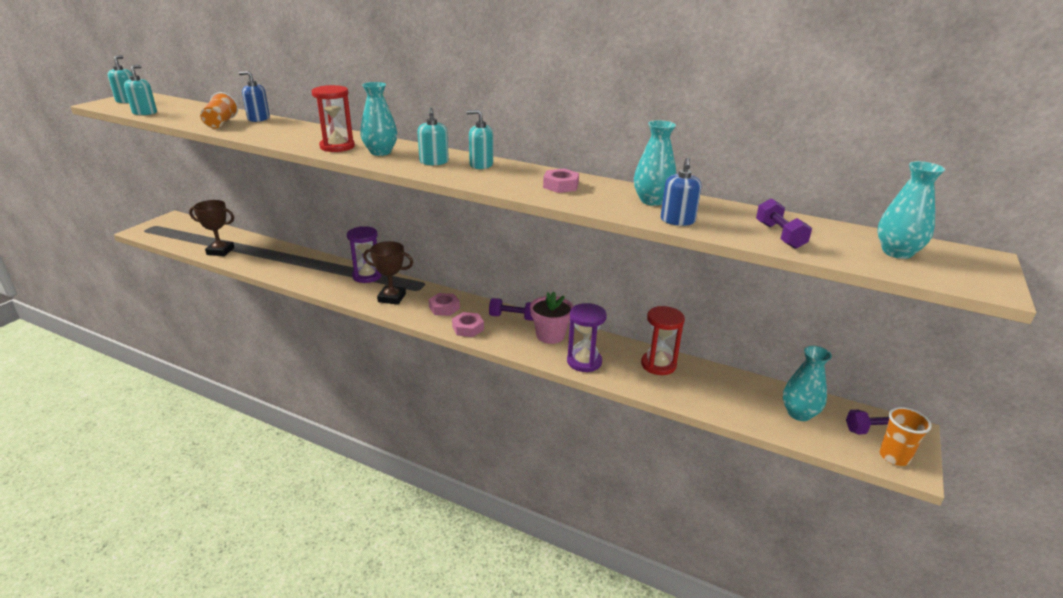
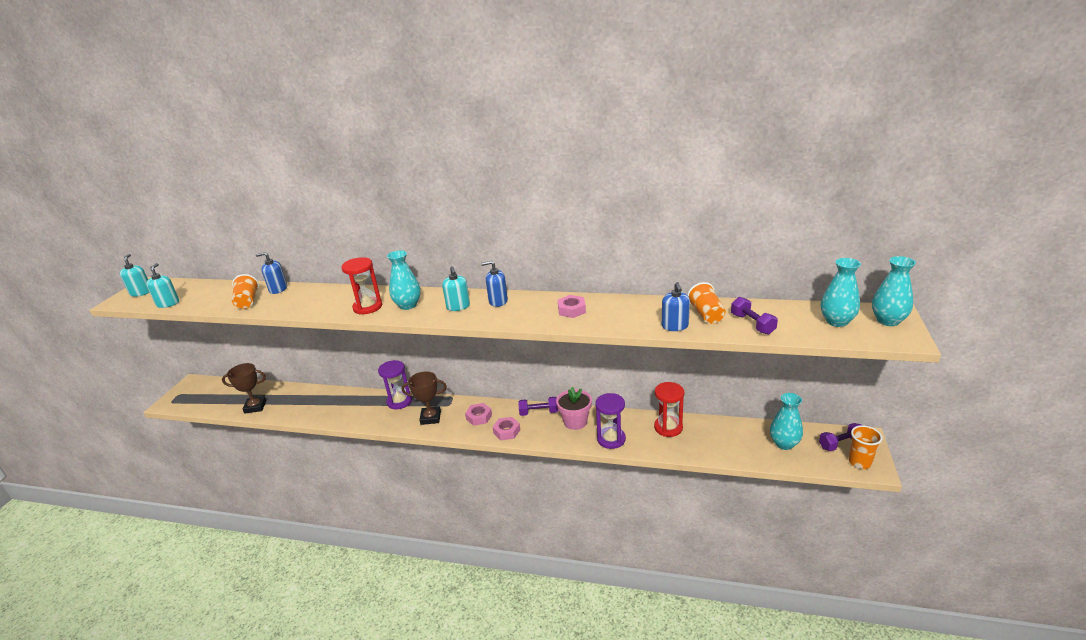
camera: 10 degrees left, 0 degrees up
turquoise soap dispenser [466,110,493,169] -> blue soap dispenser [481,261,508,307]
turquoise vase [634,120,677,206] -> turquoise vase moved to [872,256,916,326]
none -> orange cup [687,282,726,324]

